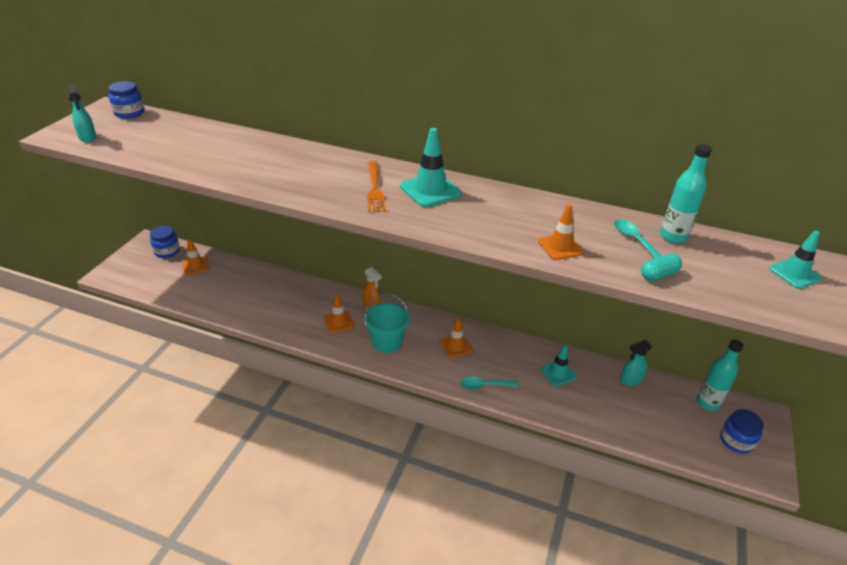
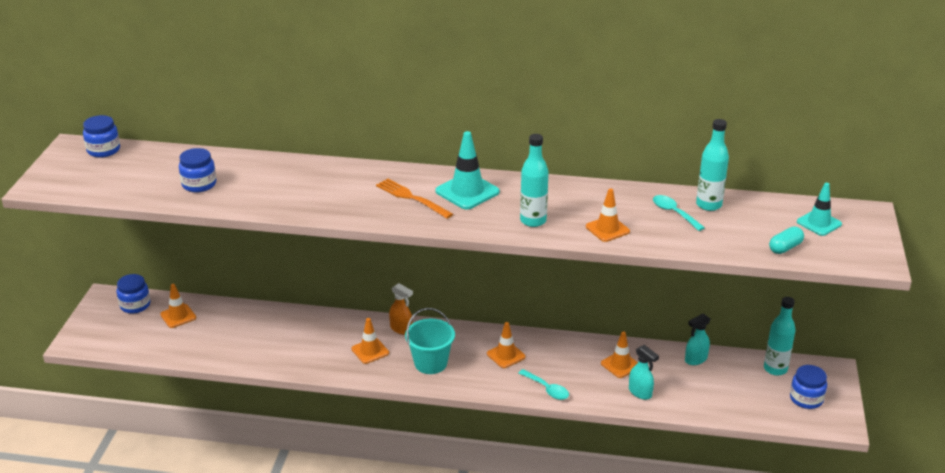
camera: 10 degrees left, 5 degrees down
turquoise spray bottle [67,84,96,143] -> turquoise spray bottle moved to [629,345,659,400]
orange fork [367,161,386,212] -> orange fork turned 150 degrees clockwise [376,178,453,219]
turquoise spoon [461,376,519,390] -> turquoise spoon turned 120 degrees counterclockwise [519,369,569,400]
turquoise traffic cone [540,344,577,387] -> orange traffic cone [601,331,638,378]
turquoise capsule [641,253,682,281] -> turquoise capsule moved to [769,226,804,254]
none -> blue jar [179,148,216,192]
none -> turquoise bottle [520,134,549,227]

